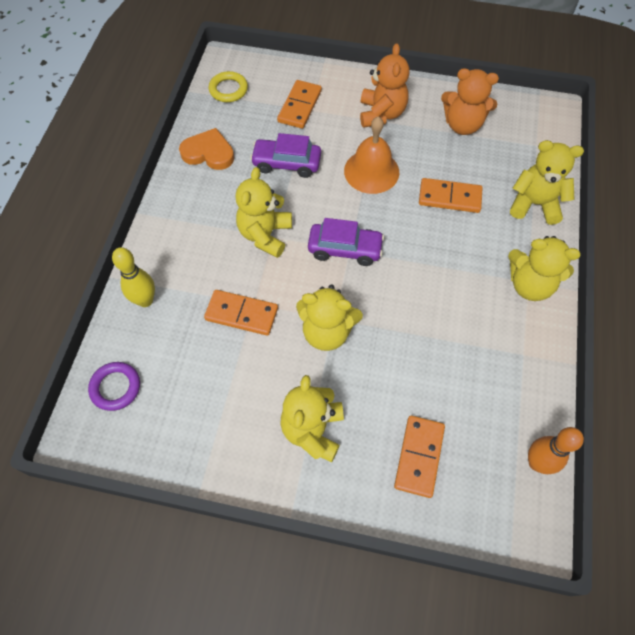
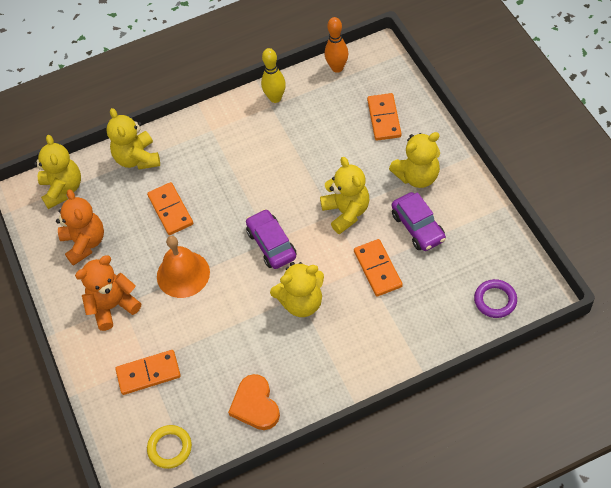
camera: 120 degrees left, 5 degrees down
yellow bowling pin [112,247,155,307] -> yellow bowling pin moved to [261,48,286,103]
purple car [250,133,321,178] -> purple car moved to [392,192,446,251]
orange domino [394,416,445,498] -> orange domino turned 75 degrees counterclockwise [367,93,401,141]
yellow teddy bear [508,236,581,301] -> yellow teddy bear moved to [33,135,81,209]

